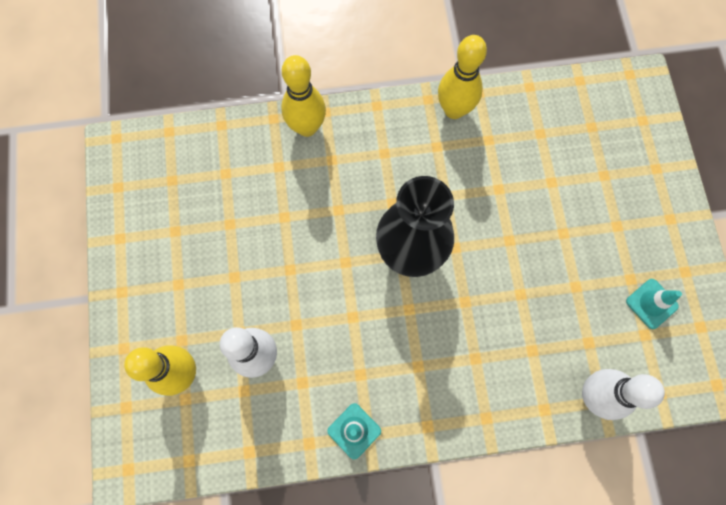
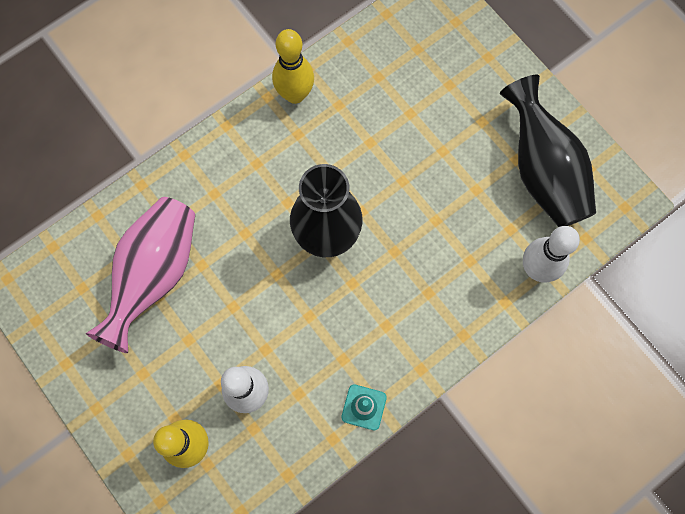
camera: 30 degrees left, 0 degrees up
yellow bowling pin [281,55,326,137] -> none
turquoise traffic cone [626,279,682,329] -> black vase [500,75,596,227]
none -> pink vase [86,197,195,353]

